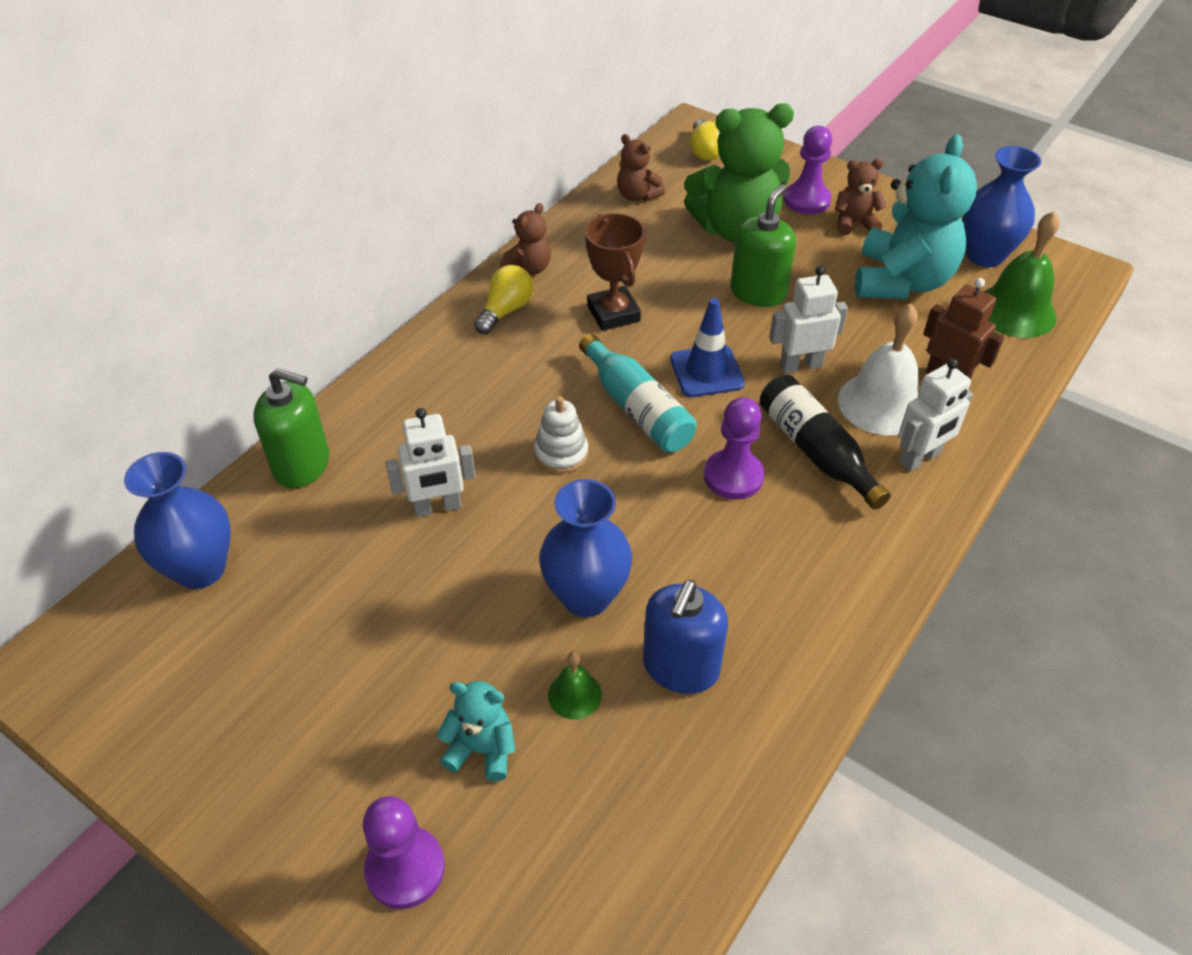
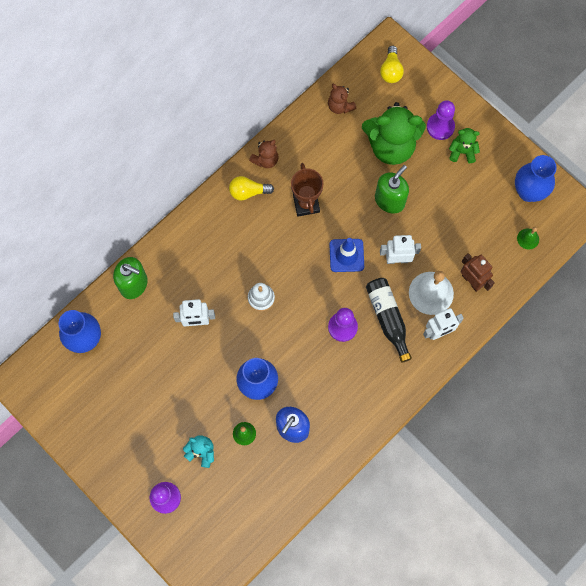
camera: 10 degrees right, 25 degrees up
yellow light bulb [474,265,534,334] -> yellow light bulb turned 135 degrees counterclockwise [229,176,274,201]
turquoise bottle [579,334,697,452] -> none
brown teddy bear [835,159,887,235] -> green teddy bear [449,128,480,163]
turquoise teddy bear [855,134,977,299] -> none
green bell [984,211,1060,338] -> green bell [517,227,539,249], size x0.50

